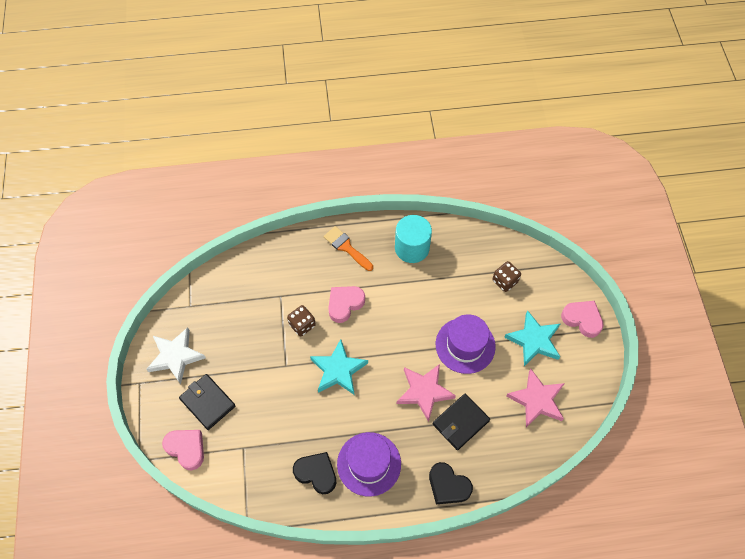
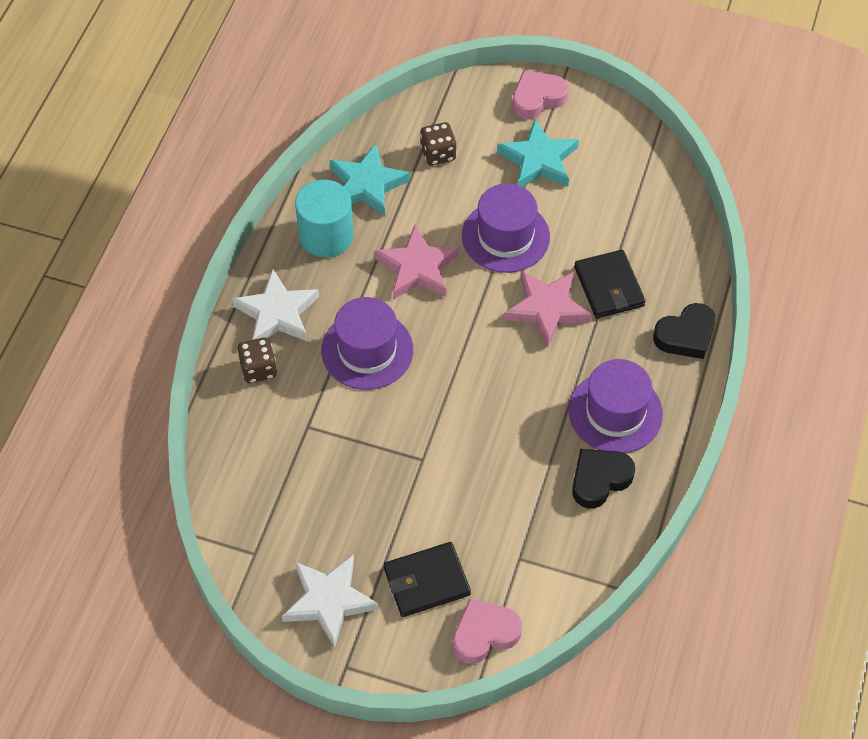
camera: 65 degrees left, 5 degrees down
brown dice [287,305,316,337] -> brown dice moved to [237,337,277,383]
turquoise star [310,339,368,395] -> turquoise star moved to [329,144,411,216]
orange brush [324,226,373,271] -> white star [232,269,319,342]
pink heart [328,286,365,323] -> purple hat [321,297,413,390]
pink star [506,369,565,427] -> pink star moved to [374,224,459,299]

